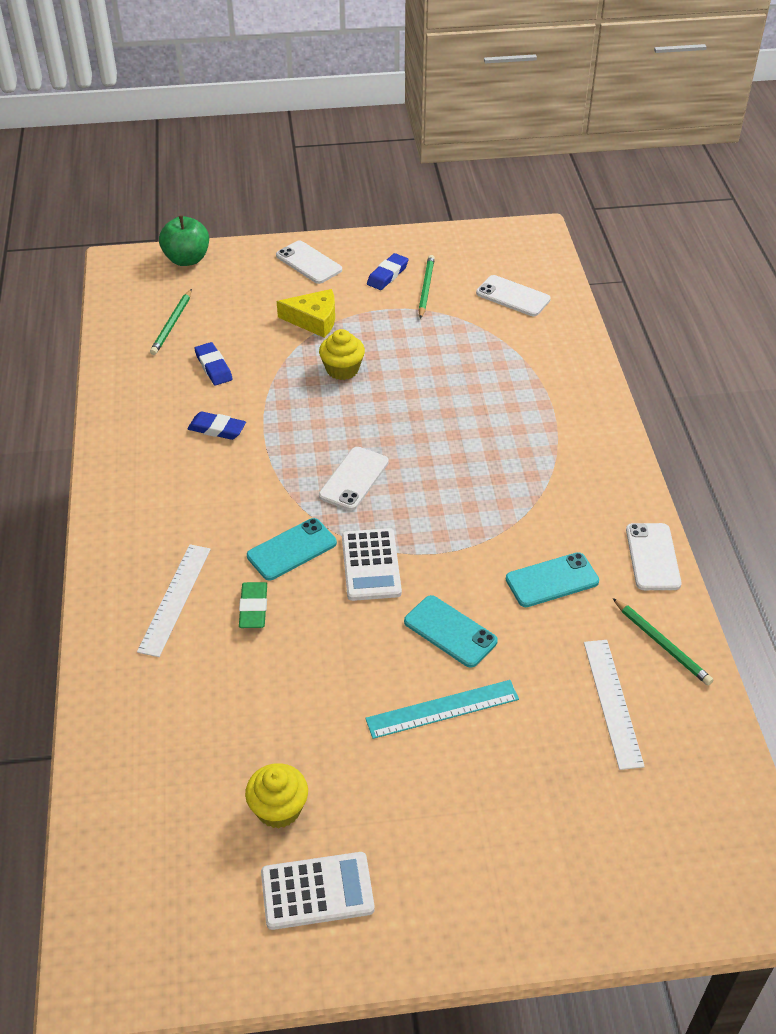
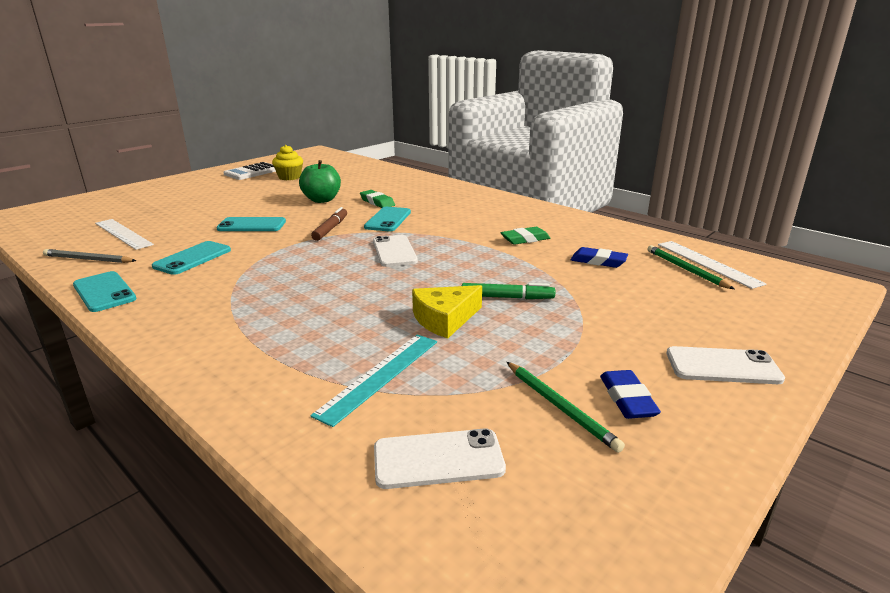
camera: 140 degrees right, 20 degrees down
white ruler [137,544,211,657] -> white ruler moved to [658,241,766,289]
green apple [159,215,209,266] -> green apple moved to [299,160,341,203]
blue eraser [187,411,246,440] -> green eraser [501,227,550,245]
yellow cheese [277,289,335,338] -> yellow cheese moved to [412,285,482,339]
yellow cupcake [319,329,365,380] -> green marker [462,283,555,299]
white calculator [342,528,402,601] -> brown marker [311,207,347,241]
turquoise ruler [365,680,519,739] -> turquoise ruler moved to [310,334,437,427]
green pencil [613,598,713,686] -> grey pencil [43,249,137,263]
white phone [626,523,681,590] -> turquoise phone [73,271,136,312]

